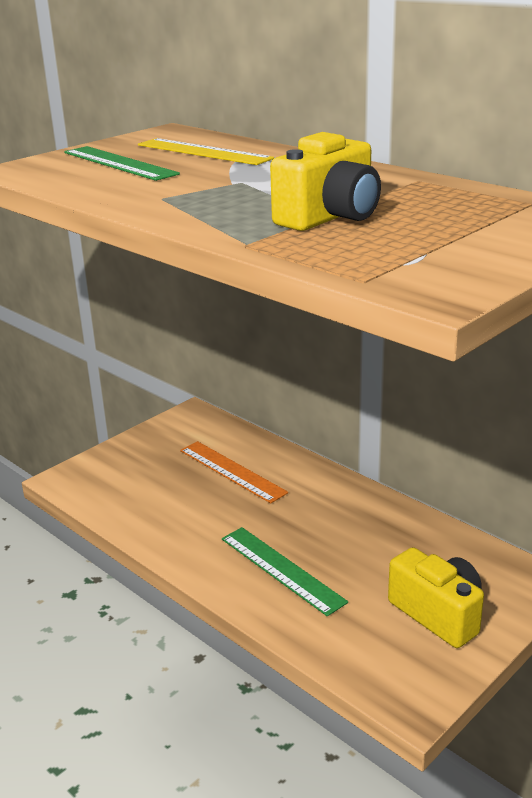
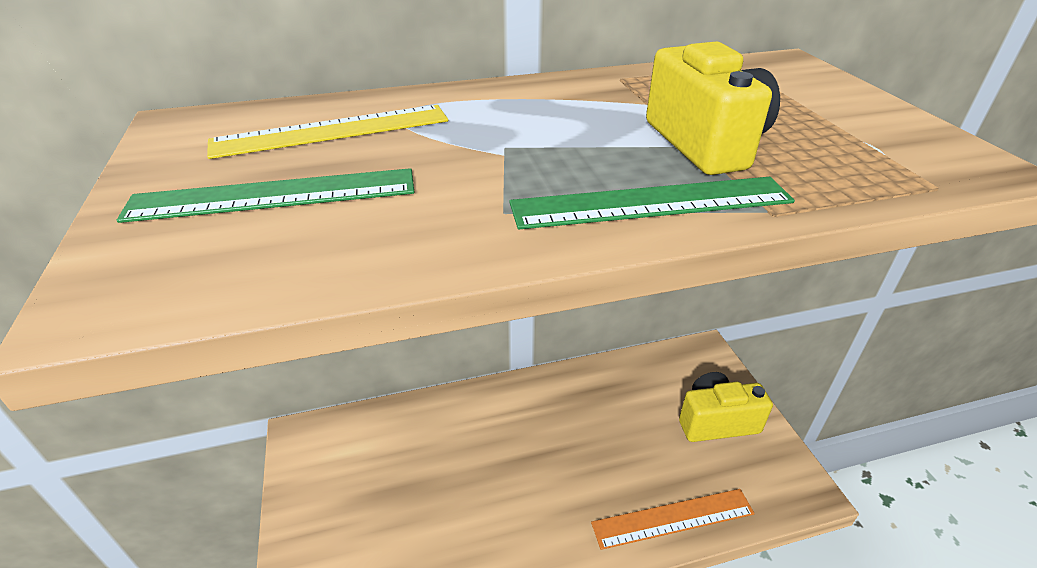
camera: 60 degrees left, 10 degrees up
orange ruler [180,441,288,503] -> orange ruler moved to [591,489,755,550]
green ruler [222,527,348,617] -> green ruler moved to [509,177,795,229]

